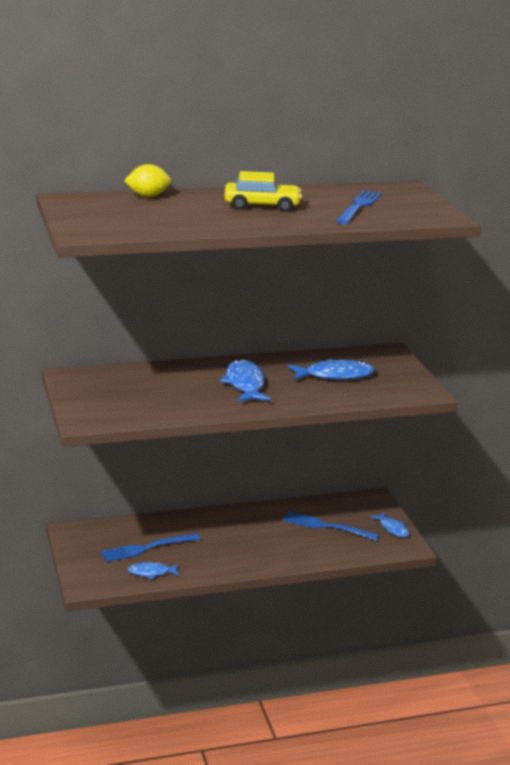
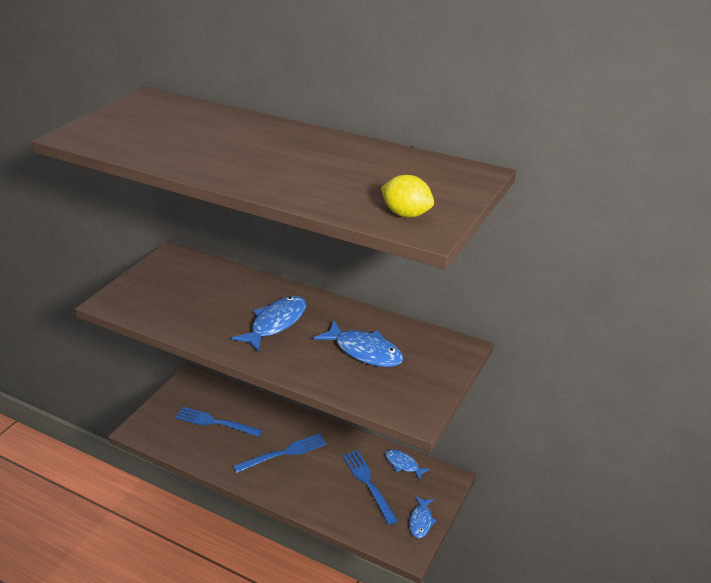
camera: 45 degrees right, 10 degrees up
yellow lemon [124,164,171,197] -> yellow lemon moved to [381,175,434,217]
blue fish [127,562,179,579] -> blue fish moved to [385,449,430,481]
yellow car [225,171,302,212] -> none
blue fork [336,190,382,224] -> blue fork moved to [233,433,327,473]

